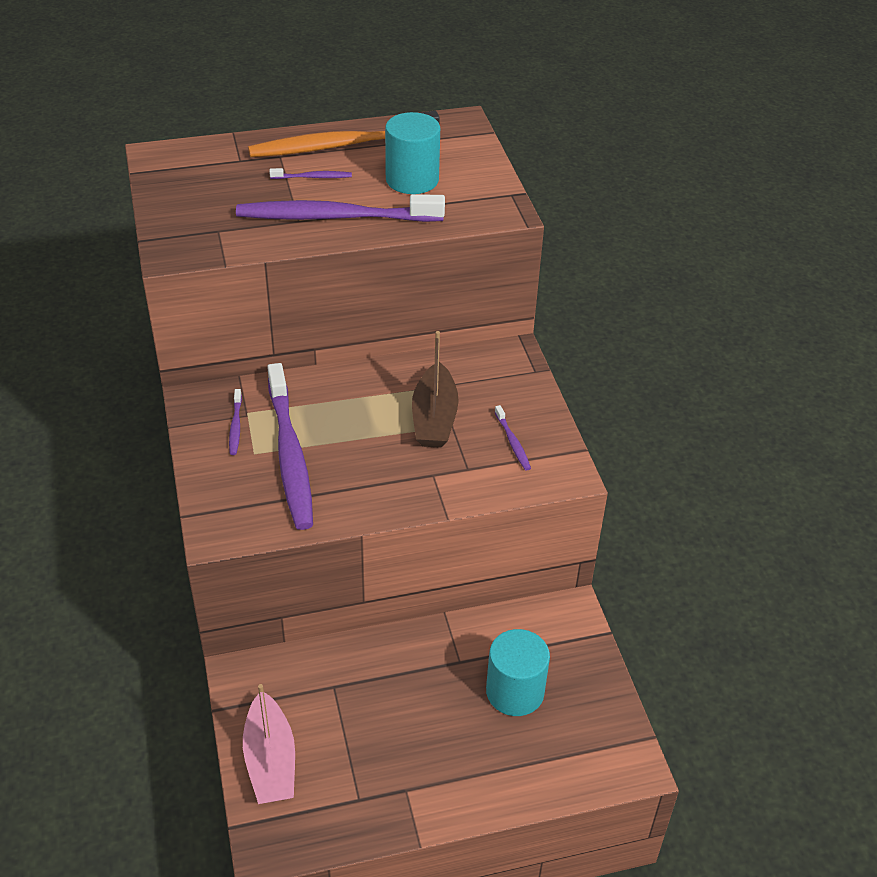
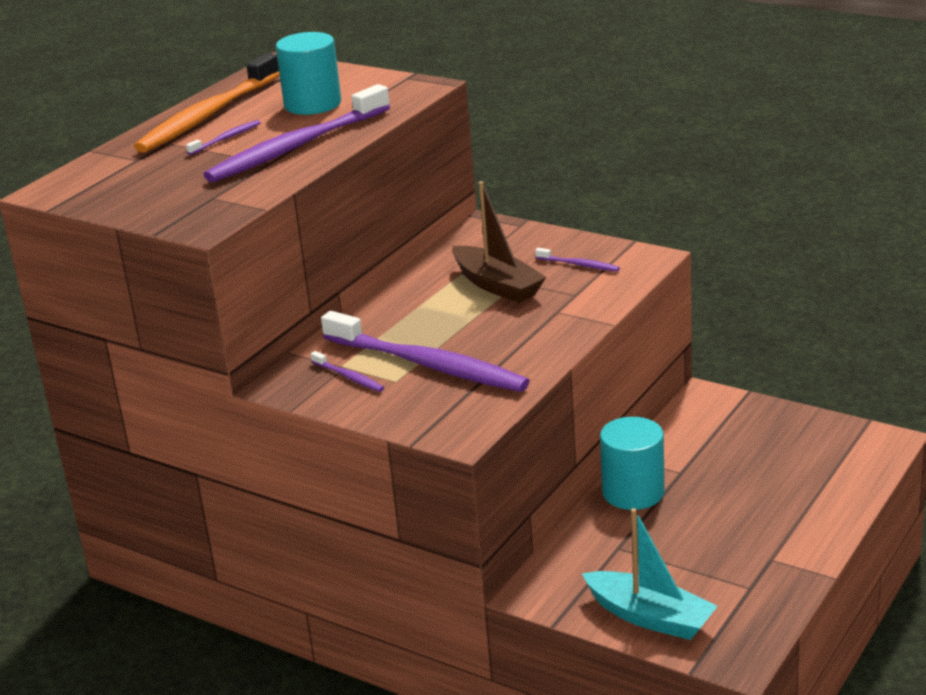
camera: 40 degrees left, 15 degrees down
pink boat [243,684,295,804] -> turquoise boat [582,508,718,640]
turquoise cylinder [486,629,550,716] -> turquoise cylinder moved to [600,417,665,510]

